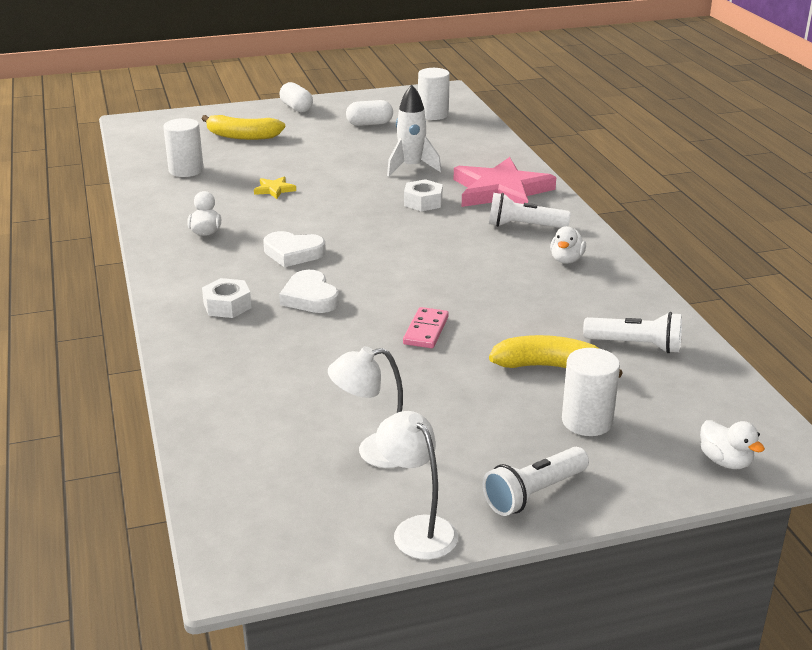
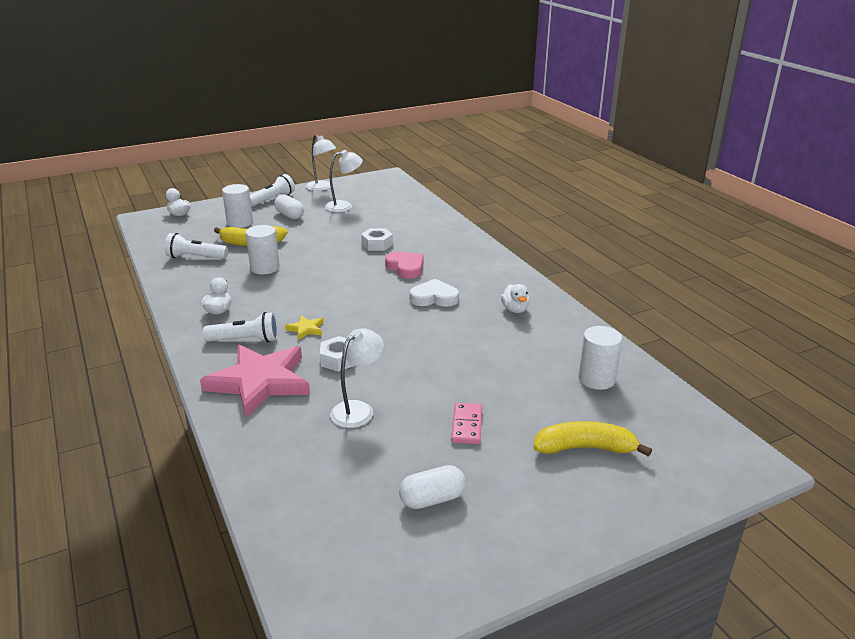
camera: 170 degrees right, 0 degrees up
white nut [202,278,252,318] -> white nut moved to [361,228,393,251]
yellow star [254,176,296,199] -> yellow star moved to [285,315,324,340]
white heart [279,270,339,313] -> pink heart [385,252,424,279]
white capsule [280,82,313,112] -> white capsule moved to [274,195,304,219]
white rocket [387,85,442,177] -> white lamp [330,328,384,428]
pink domino [403,307,449,348] -> pink domino moved to [451,403,482,444]
white cylinder [418,68,450,120] -> white cylinder moved to [245,225,280,274]

